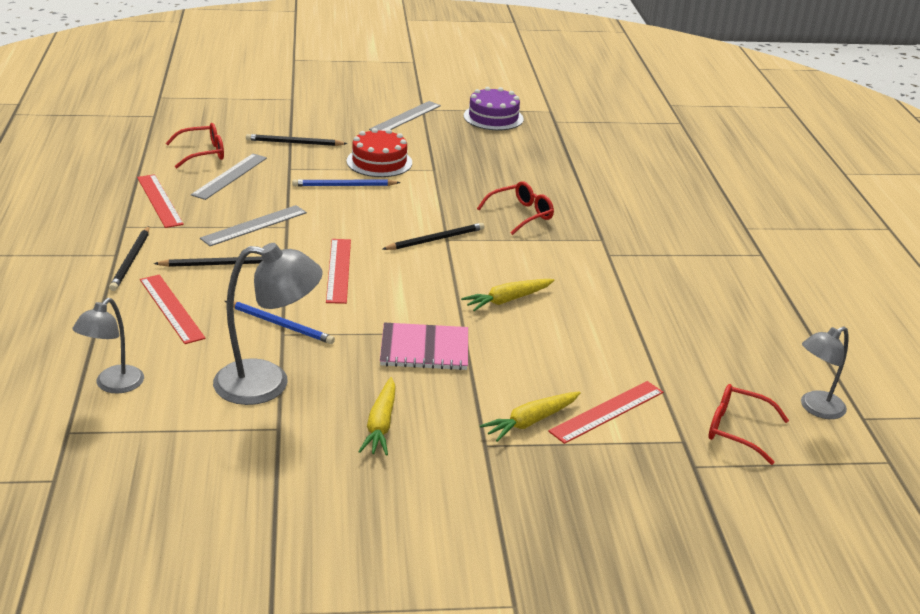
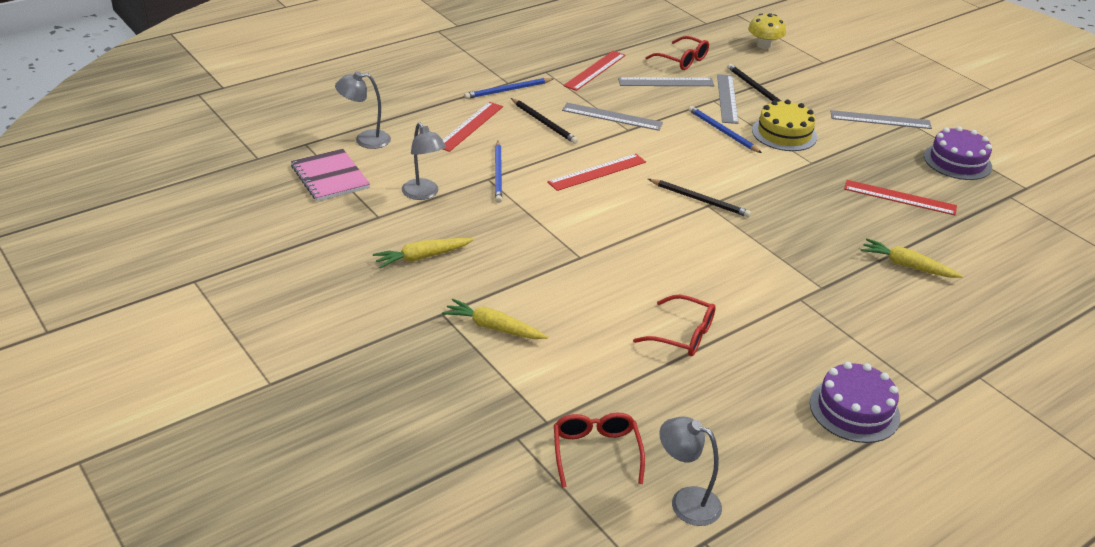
camera: 60 degrees right, 5 degrees up
black pencil [109,226,149,291] -> blue pencil [464,78,553,99]
grey lamp [213,243,323,405] -> grey lamp [402,122,446,200], size x0.62
red cake [347,128,412,177] -> yellow cake [752,100,817,151]
pink notebook [380,322,468,370] -> pink notebook moved to [291,149,370,201]
yellow carrot [461,279,554,311] -> yellow carrot moved to [861,238,963,278]
red glasses [477,181,554,235] -> red glasses moved to [633,295,716,356]
red ruler [548,381,663,444] -> red ruler moved to [844,180,957,215]
none -> grey ruler [717,74,739,124]
none -> yellow mushroom [748,13,786,49]
none -> purple cake [810,362,900,443]

